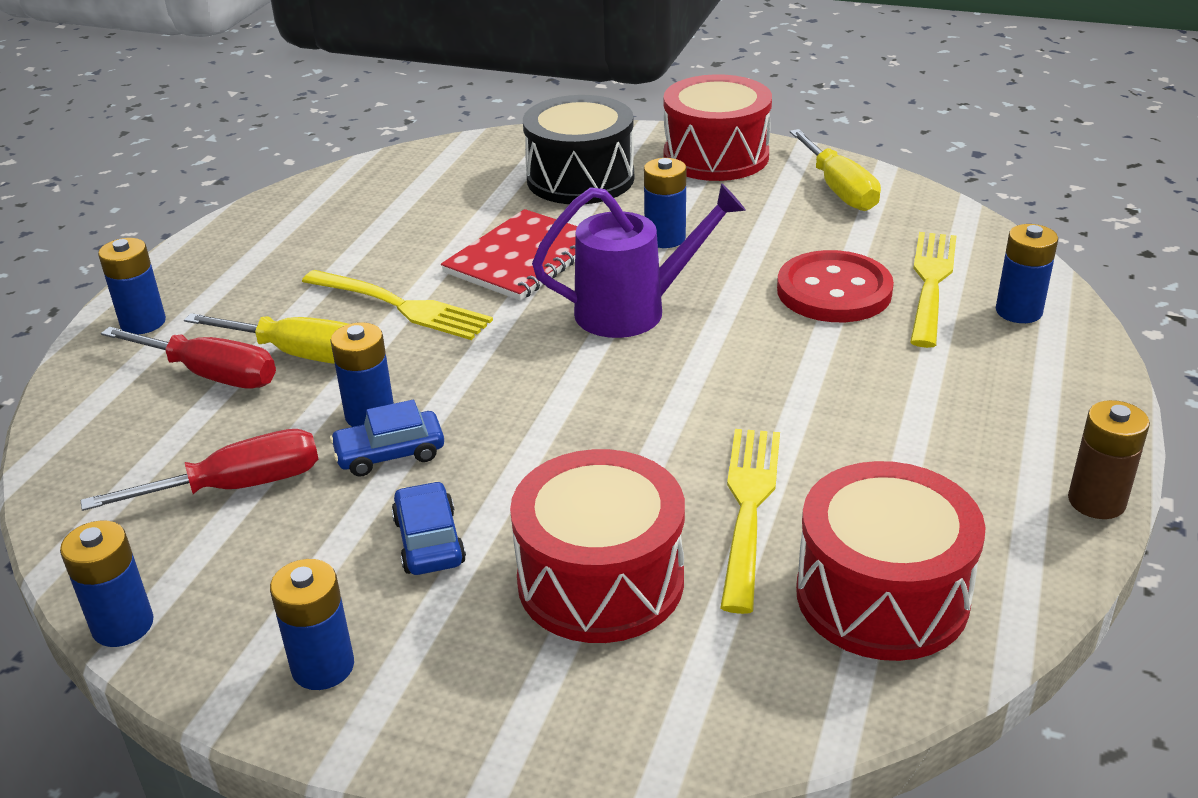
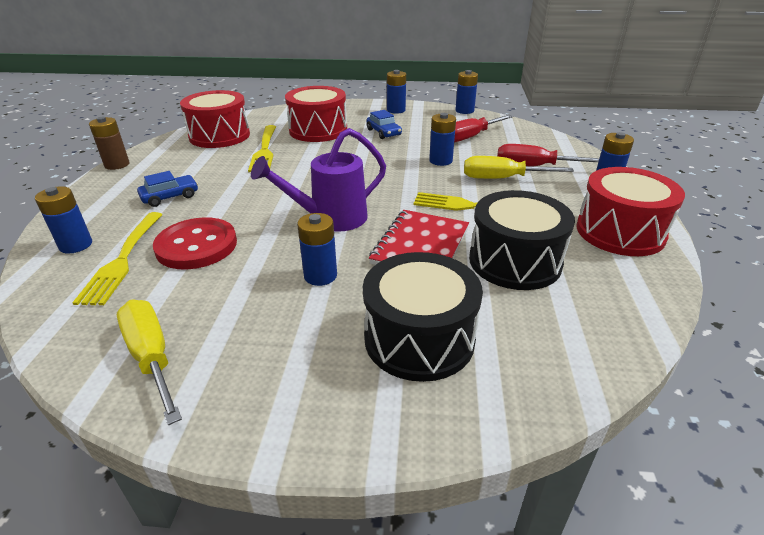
camera: 165 degrees right, 0 degrees up
blue car [330,400,444,477] -> blue car moved to [137,171,198,207]
red drum [664,74,772,181] -> red drum moved to [576,167,685,256]
none -> black drum [469,190,575,290]

